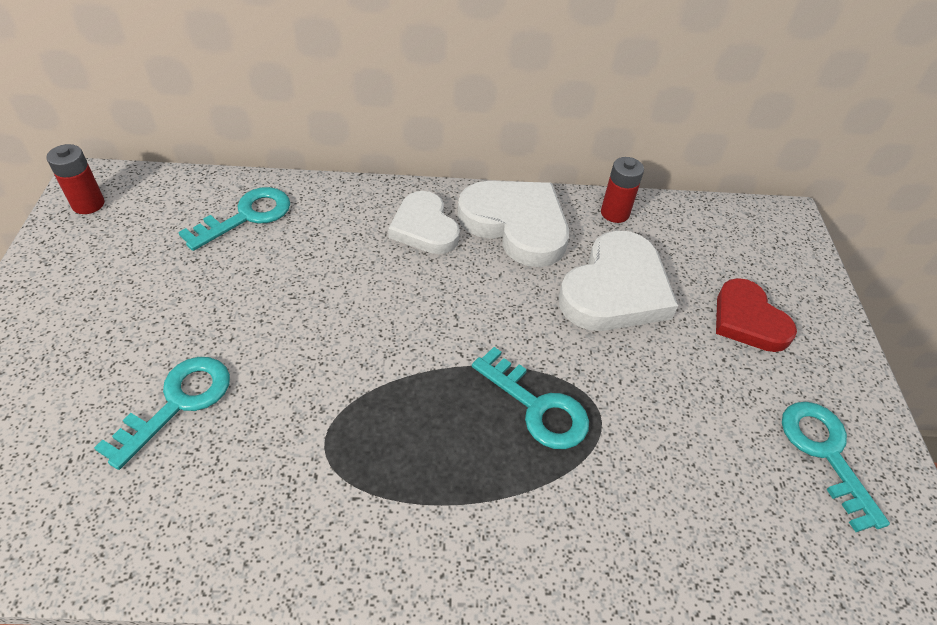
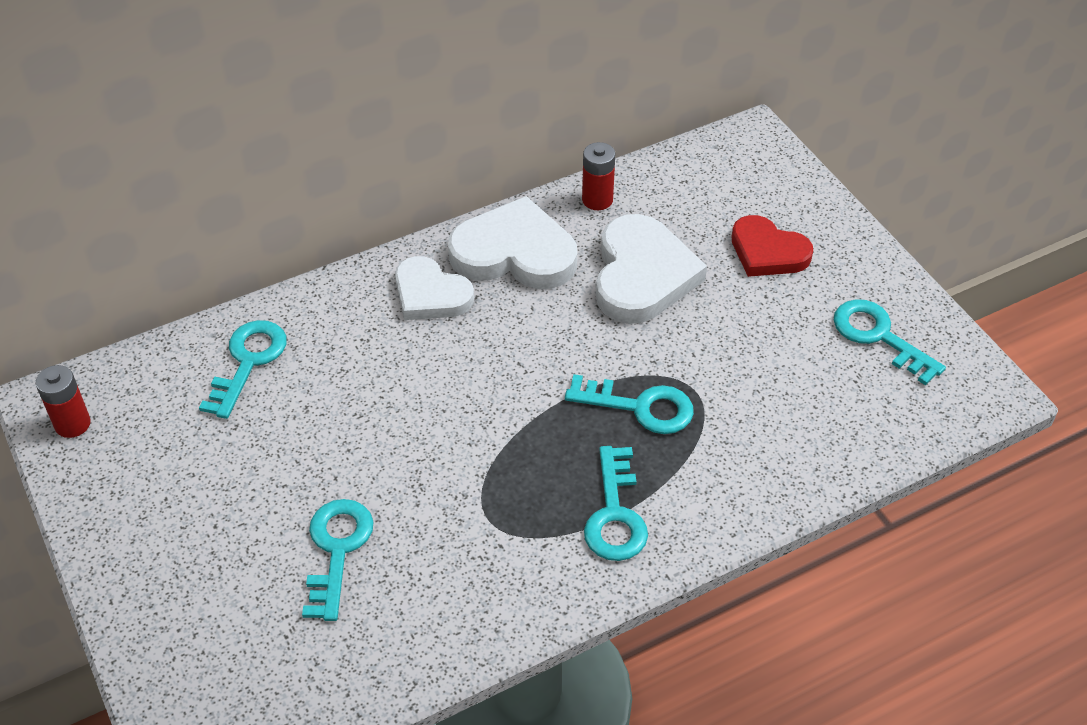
camera: 25 degrees left, 0 degrees up
none -> turquoise key [584,446,648,561]

